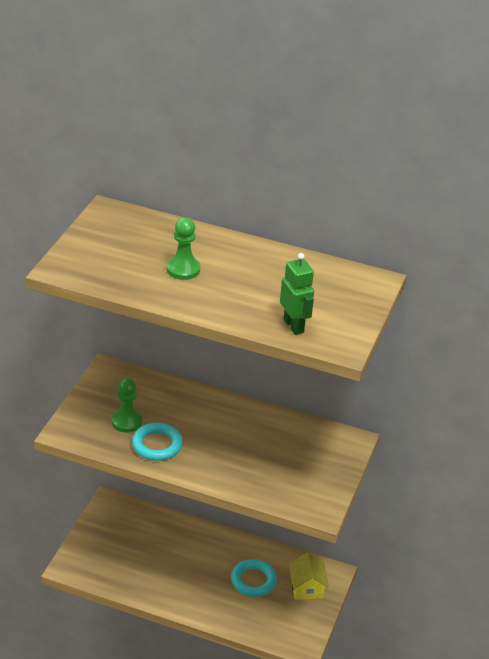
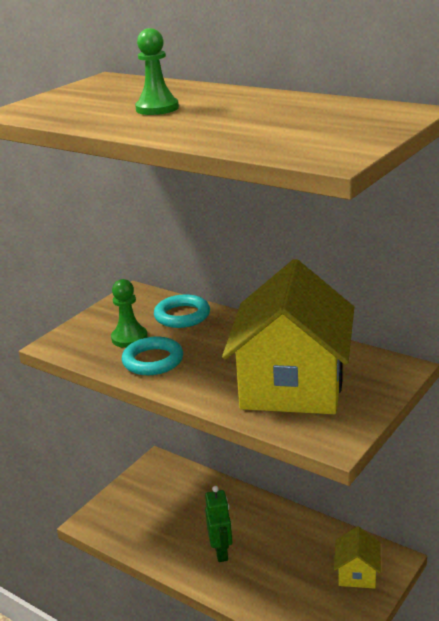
camera: 20 degrees right, 10 degrees down
turquoise ring [231,559,277,597] -> turquoise ring moved to [154,294,210,328]
green robot [280,253,314,335] -> green robot moved to [205,486,232,562]
none -> yellow house [222,259,354,414]

